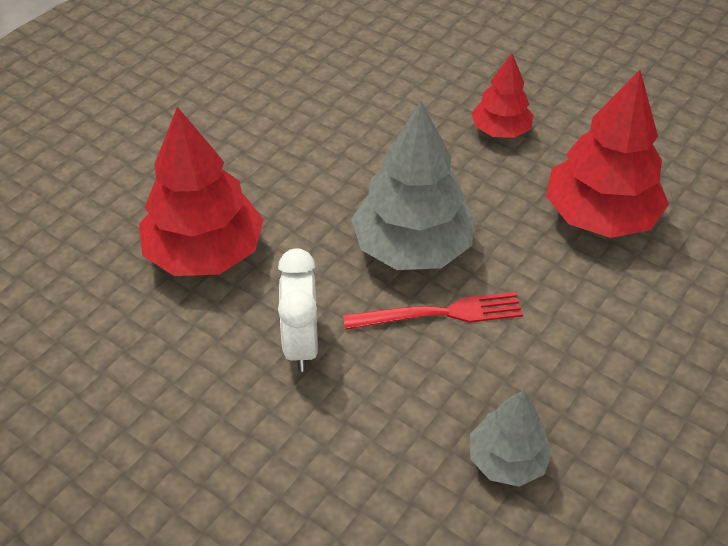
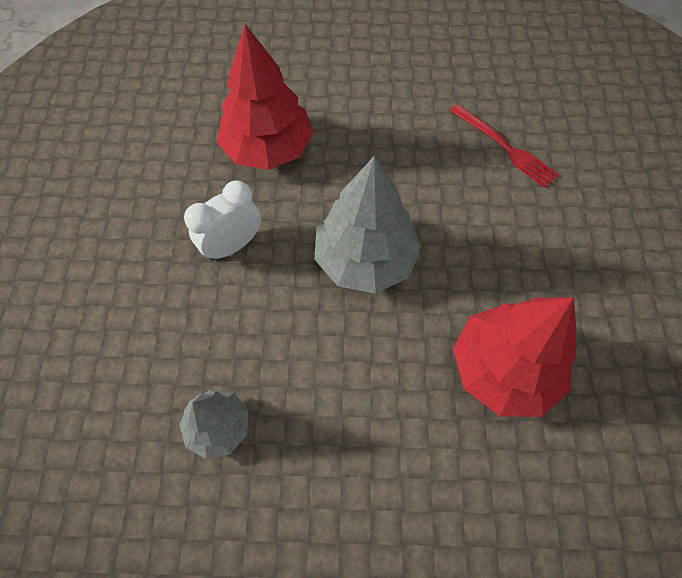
camera: 55 degrees right, 15 degrees up
red fork [343,292,523,330] -> red fork moved to [450,104,559,188]
red tree [471,53,534,138] -> none

